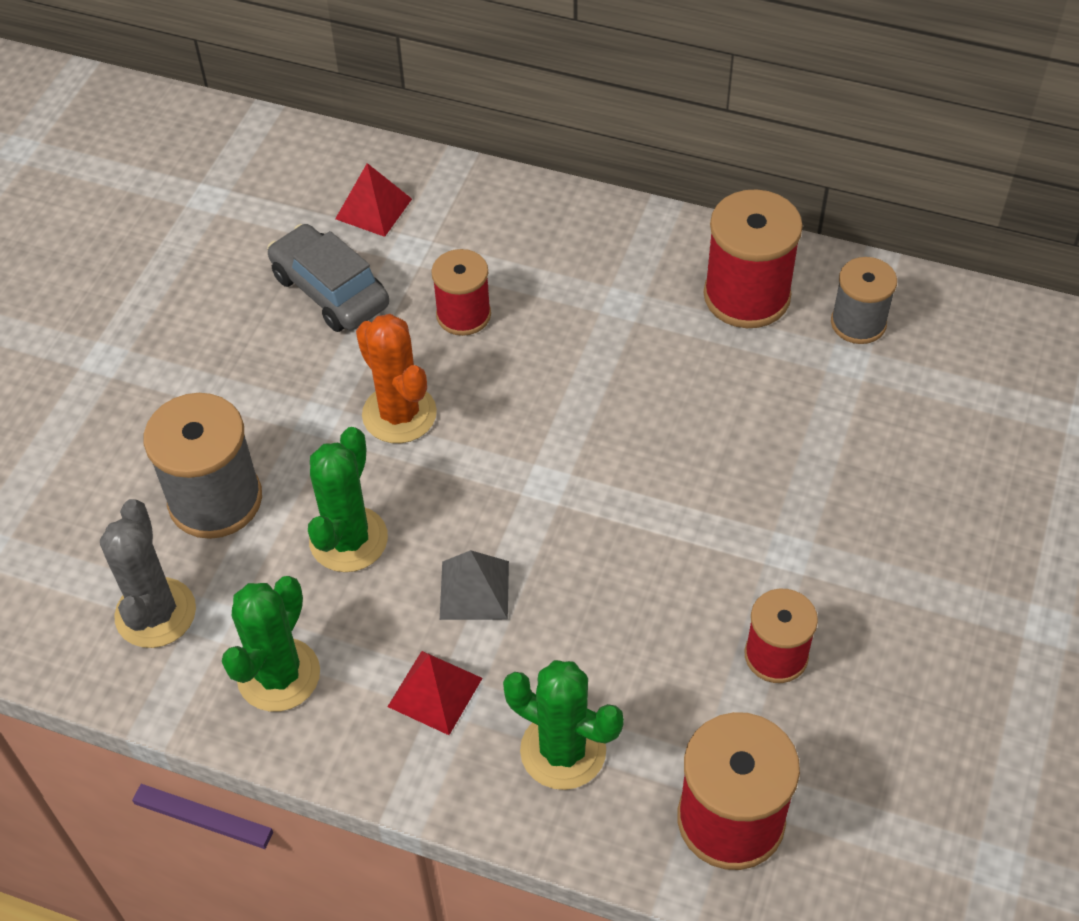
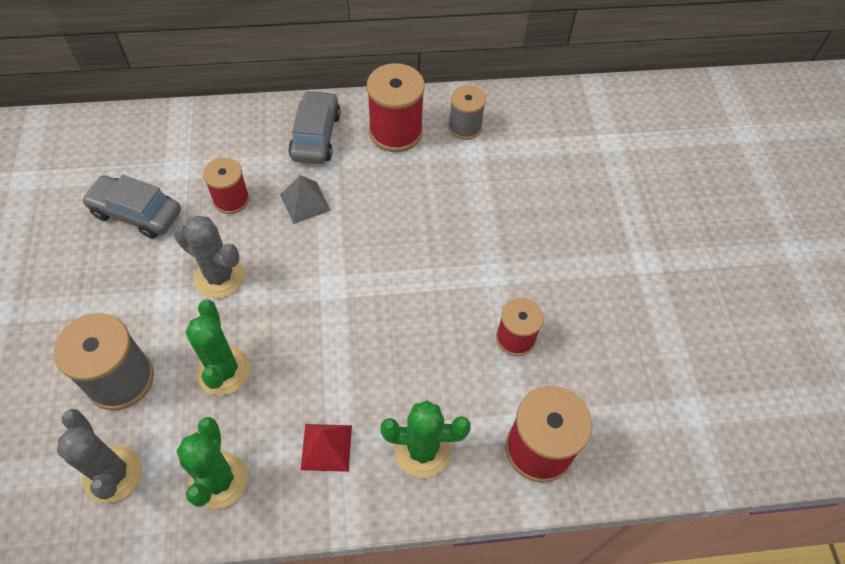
camera: 30 degrees left, 5 degrees up
red pyramid [335,163,412,237] -> none
orange cactus [356,314,437,443] -> grey cactus [174,216,244,298]
grey pyramid [440,550,509,620] -> grey pyramid moved to [280,175,331,224]
none -> grey car [288,90,341,164]

